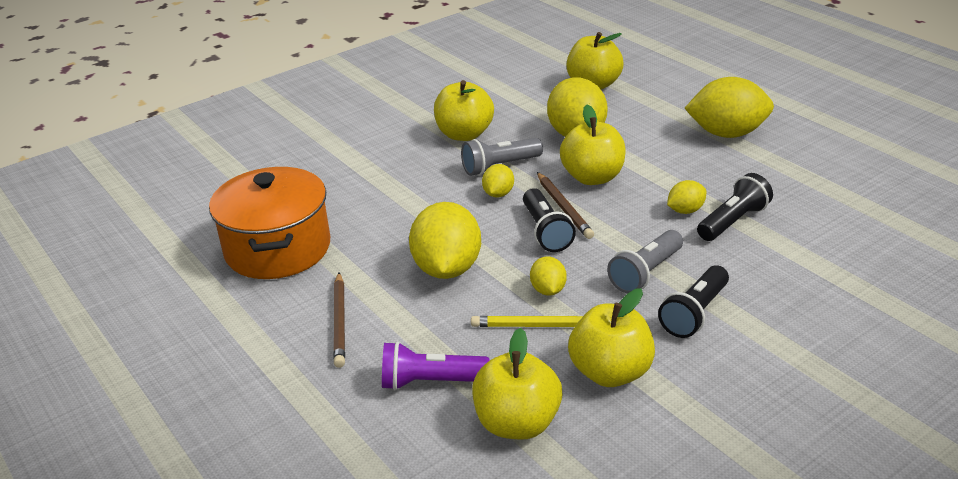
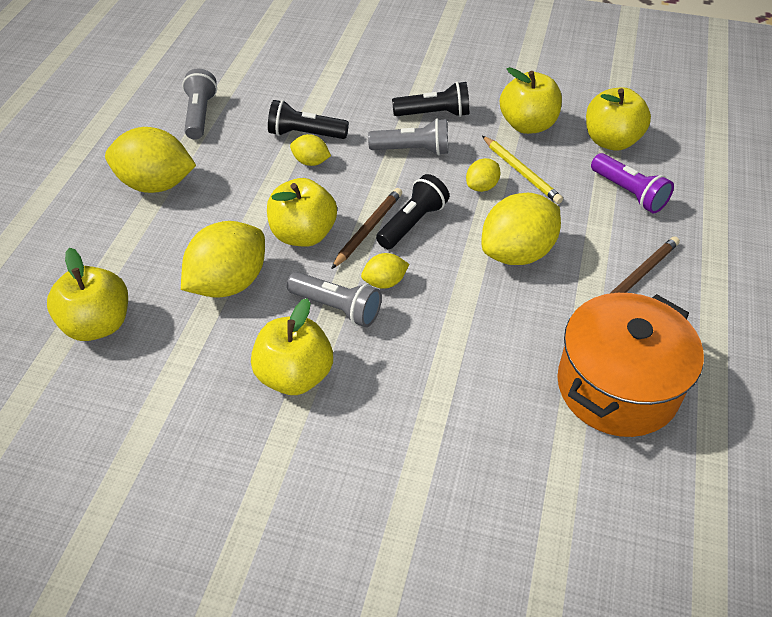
camera: 130 degrees left, 15 degrees up
yellow lemon [684,77,774,138] -> yellow lemon turned 45 degrees counterclockwise [105,127,196,193]
none -> grey flashlight [182,68,217,140]

